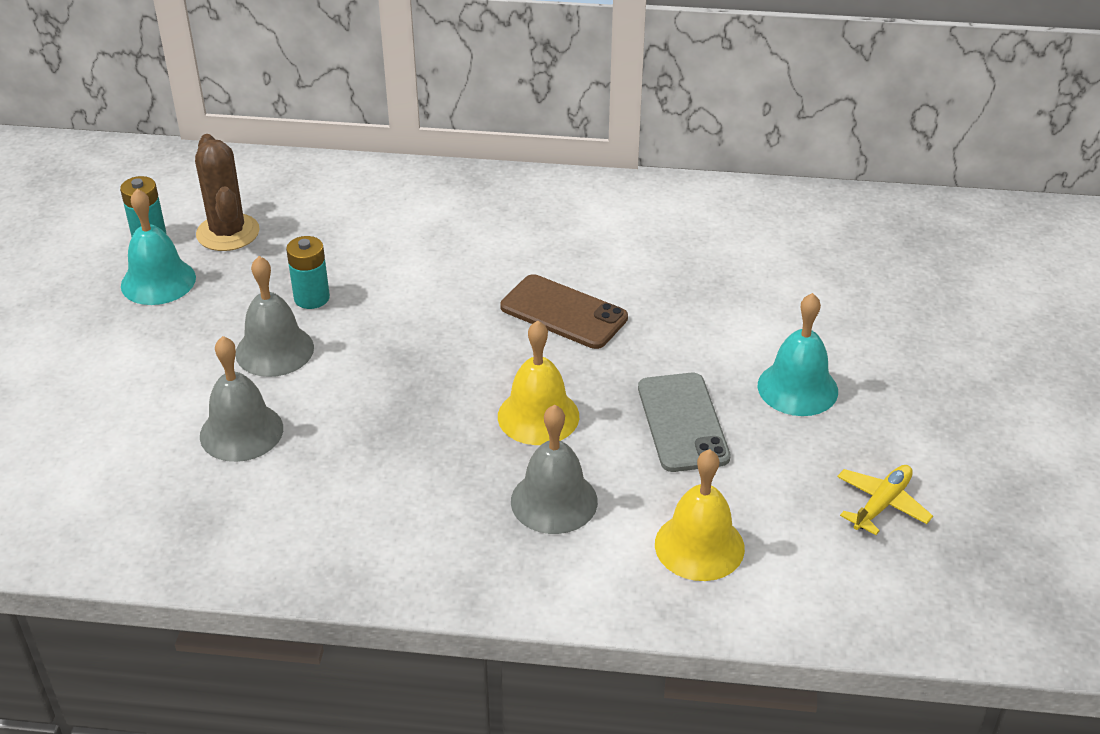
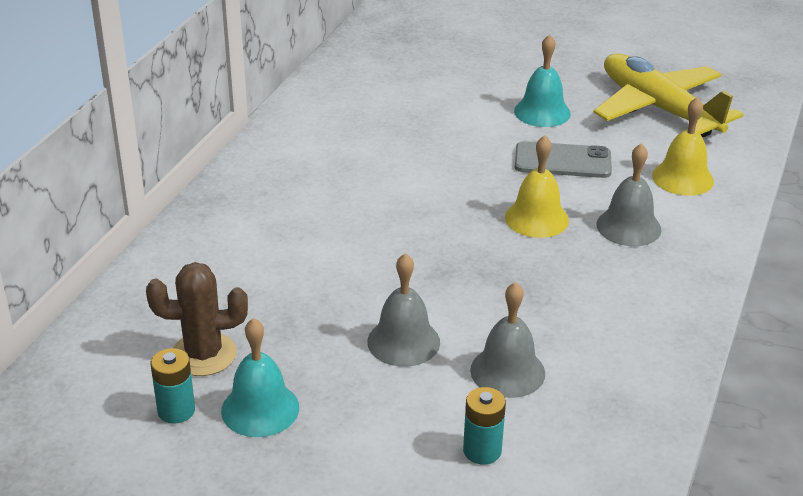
camera: 75 degrees left, 5 degrees down
turquoise battery [286,236,330,309] -> turquoise battery moved to [463,387,506,464]
brown phone [500,274,628,349] -> none
yellow plane [837,465,933,535] -> yellow plane [593,54,744,137], size x2.41

